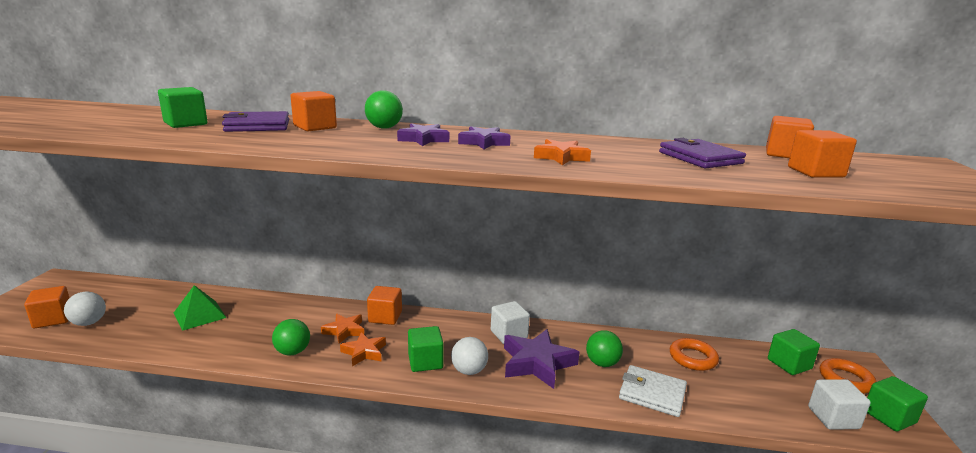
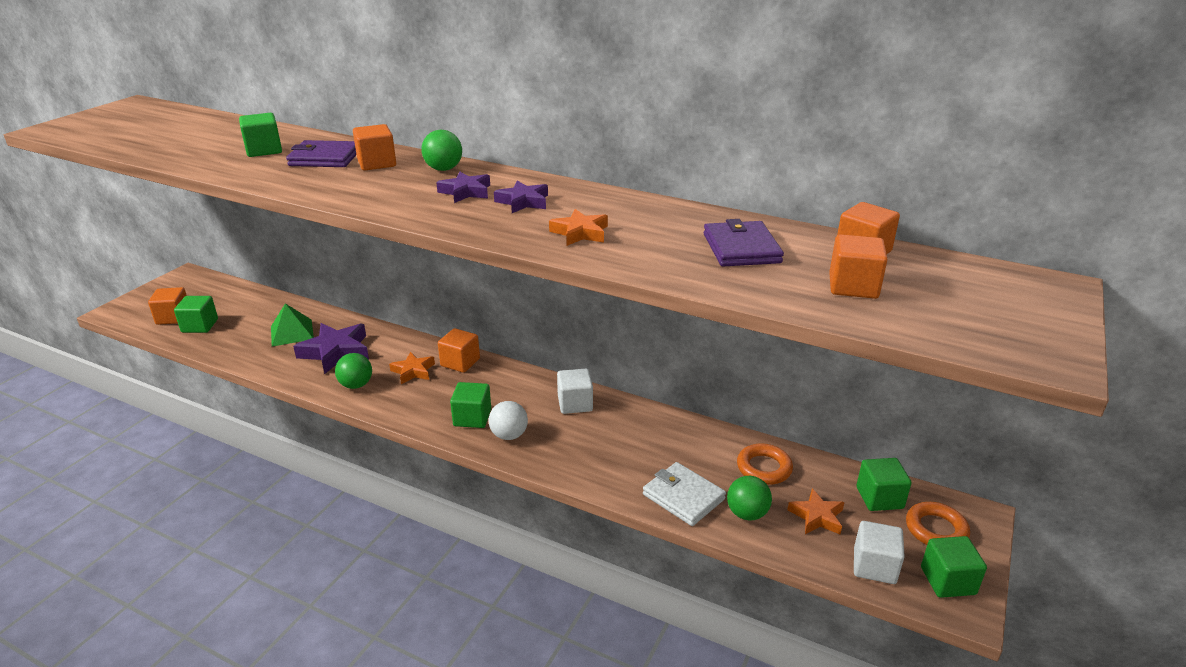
camera: 20 degrees right, 10 degrees up
white ball [64,292,106,326] -> green cube [174,296,218,333]
orange star [340,332,386,366] -> orange star moved to [787,488,845,534]
purple star [504,329,580,389] -> purple star moved to [293,323,369,374]
green ball [586,330,623,367] -> green ball moved to [727,476,772,521]

